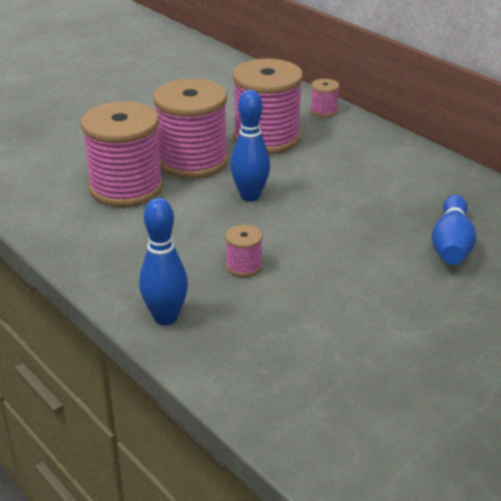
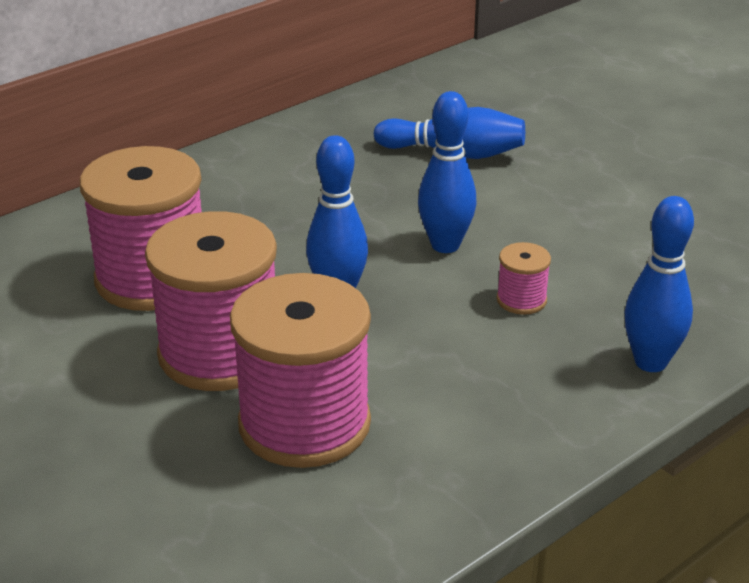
camera: 90 degrees left, 0 degrees up
pink spool [310,79,339,117] -> none
none -> blue bowling pin [418,91,476,253]

